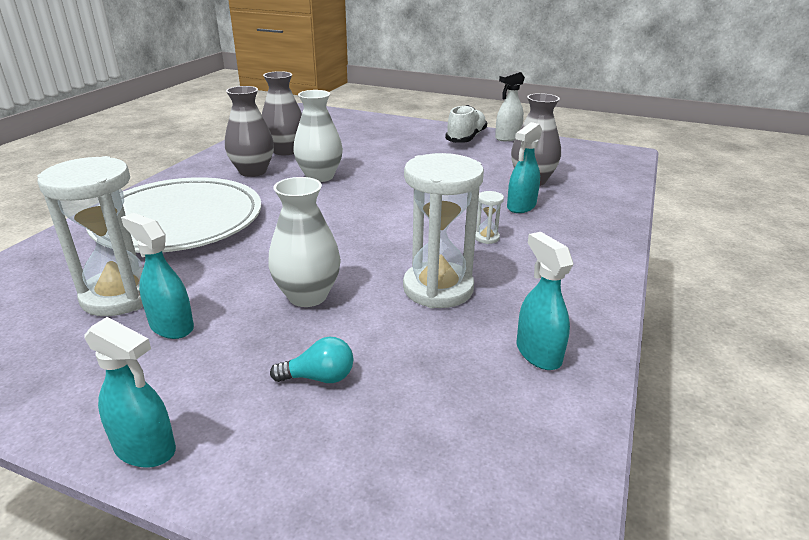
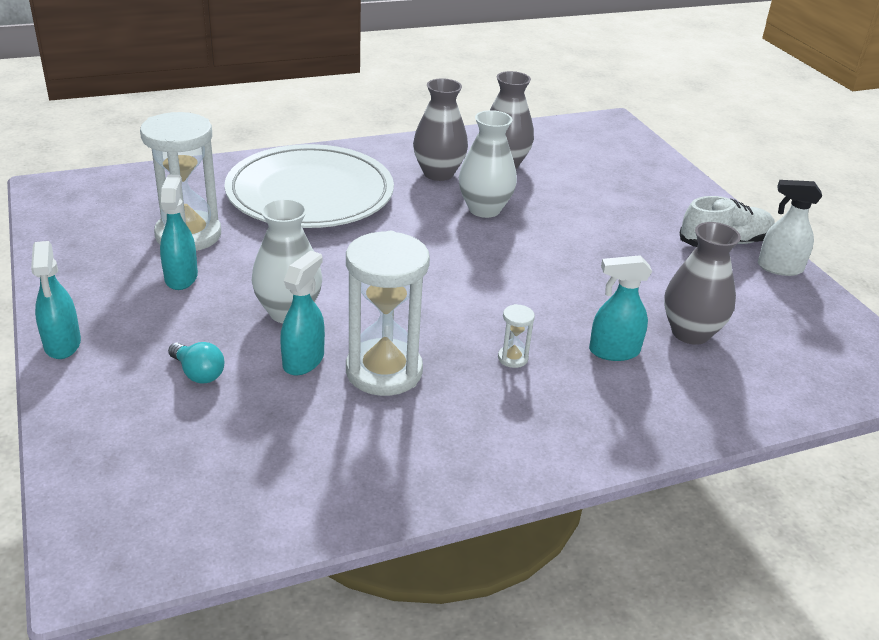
camera: 45 degrees right, 5 degrees up
turquoise spray bottle [517,232,574,370] -> turquoise spray bottle moved to [280,250,325,375]

